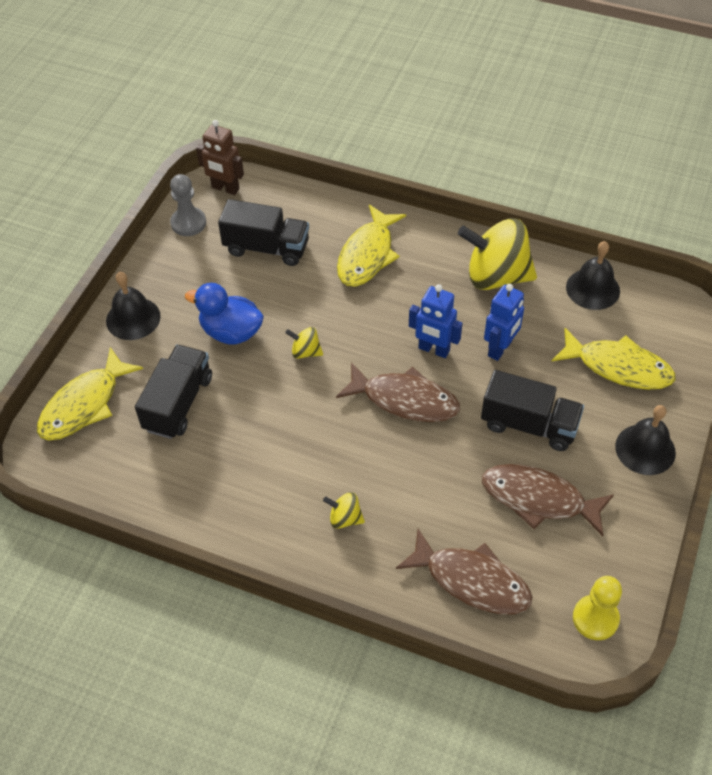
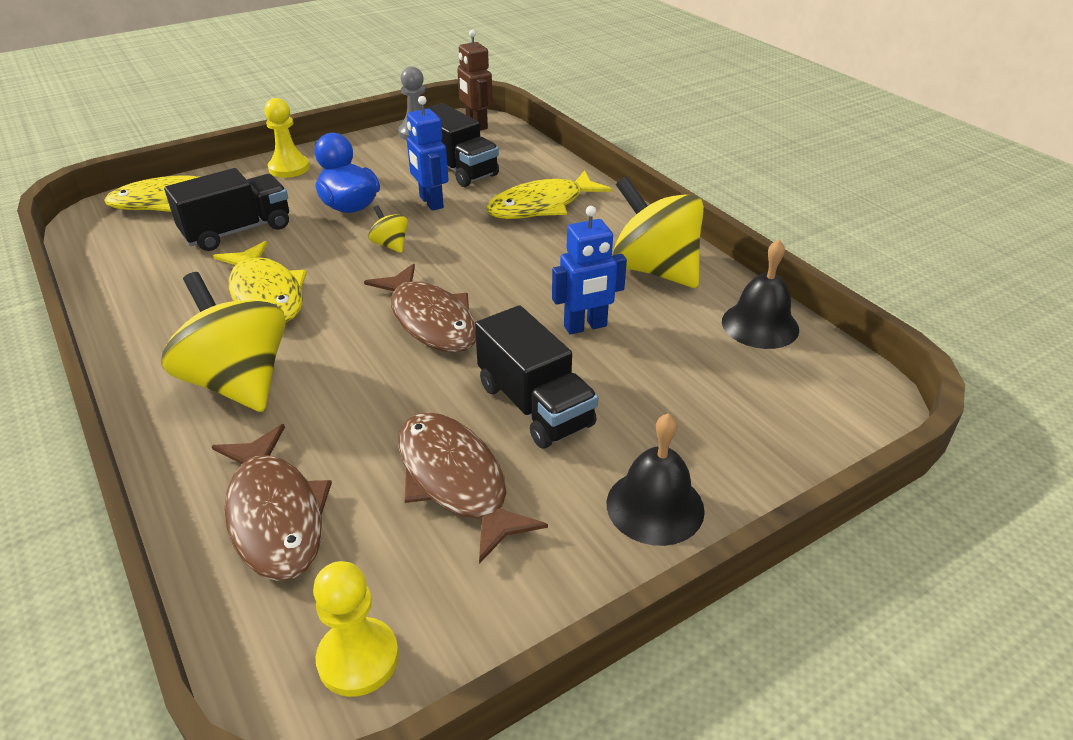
camera: 35 degrees right, 15 degrees down
black bell [106,272,160,340] -> yellow pawn [264,98,310,178]
yellow spinning top [323,492,365,529] -> yellow spinning top [161,272,285,412], size x2.27
blue robot [409,284,462,358] -> blue robot moved to [407,96,449,211]
yellow fish [551,328,676,390] -> yellow fish moved to [213,241,307,323]

